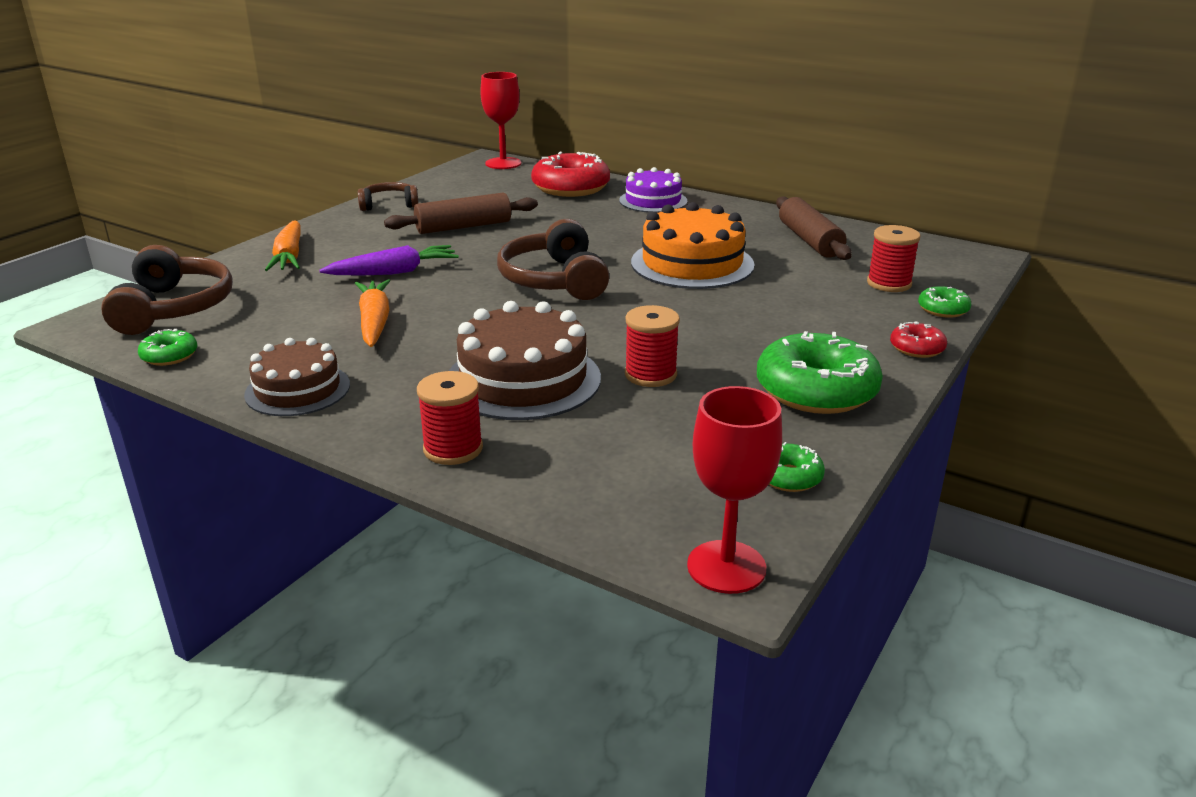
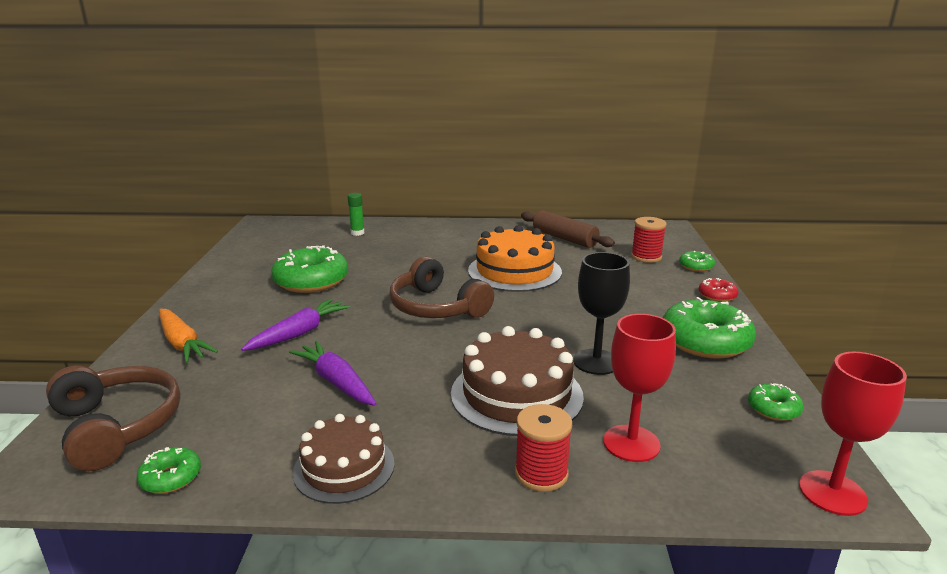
camera: 30 degrees left, 5 degrees down
orange carrot [355,279,390,347] -> purple carrot [289,341,376,406]
brown headphones [358,182,419,211] -> none
brown rolling pin [384,193,538,234] -> green donut [271,245,348,293]
red goblet [480,72,521,169] -> red goblet moved to [603,314,676,462]
red donut [531,152,610,197] -> green glue stick [348,193,364,236]
purple cake [619,167,687,213] -> none
red spool [625,305,680,387] -> black goblet [573,252,630,375]

